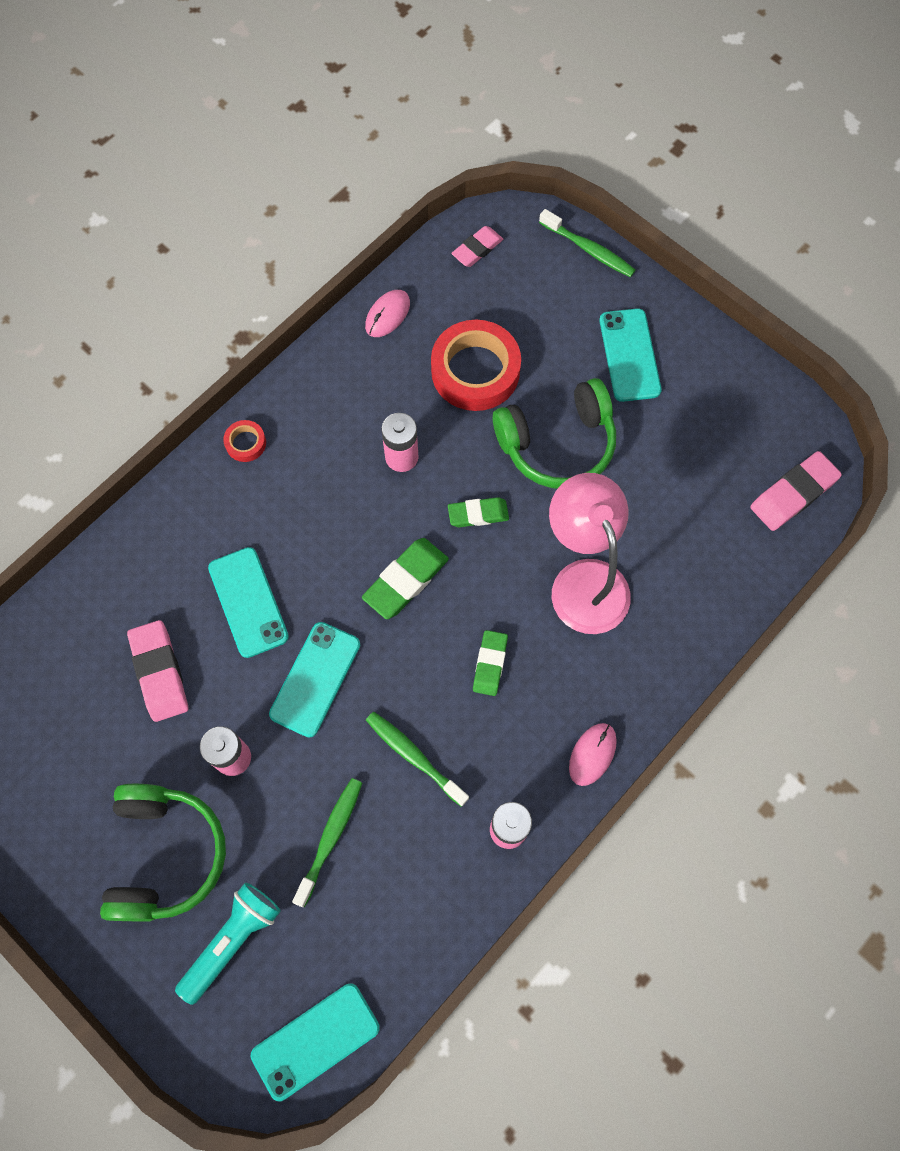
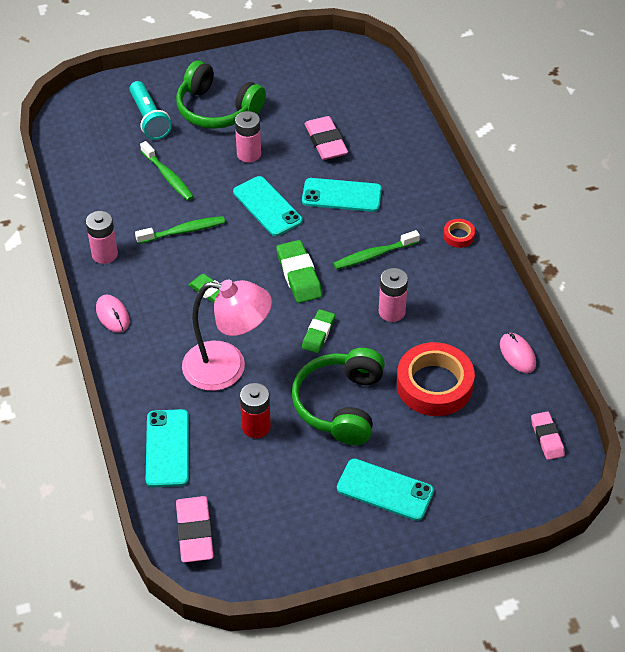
camera: 120 degrees right, 20 degrees down
pink eraser [127,620,189,722] -> pink eraser turned 60 degrees clockwise [305,116,348,160]
turquoise phone [251,983,380,1101] -> turquoise phone moved to [146,409,189,487]
green toothbrush [539,209,635,277] -> green toothbrush moved to [333,230,420,270]
none -> red battery [240,383,271,438]

